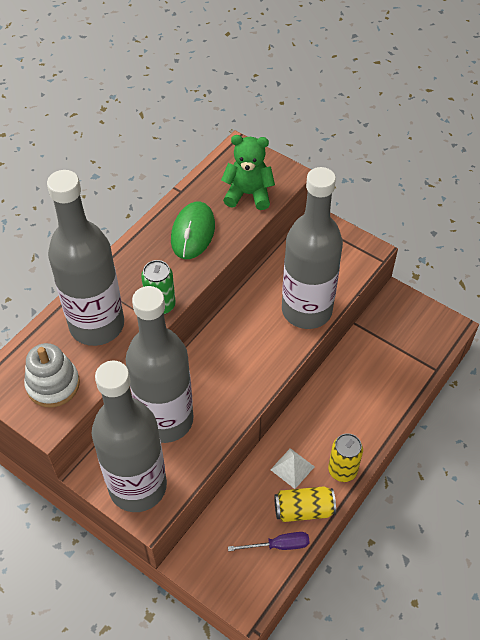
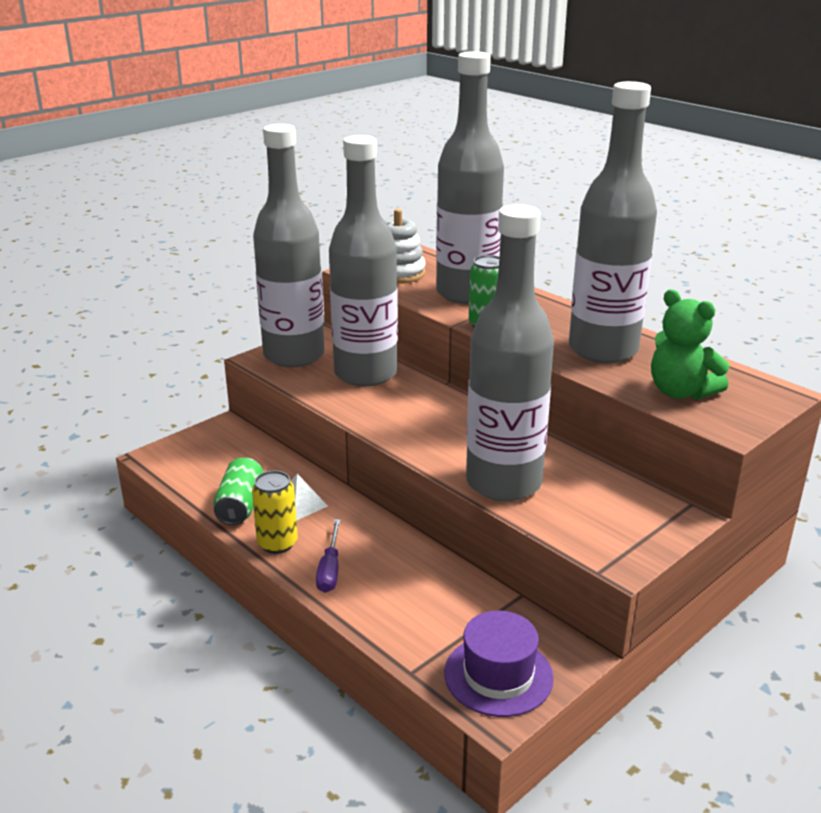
camera: 100 degrees right, 25 degrees down
green mouse [171,202,215,259] -> grey bottle [569,81,657,363]
green teddy bear [221,135,275,210] -> green teddy bear turned 120 degrees clockwise [651,290,729,400]
purple screwdriver [228,532,310,551] -> purple screwdriver moved to [316,519,341,593]
yellow can [274,486,336,522] -> green can [213,457,264,525]
none -> purple hat [444,611,554,717]

